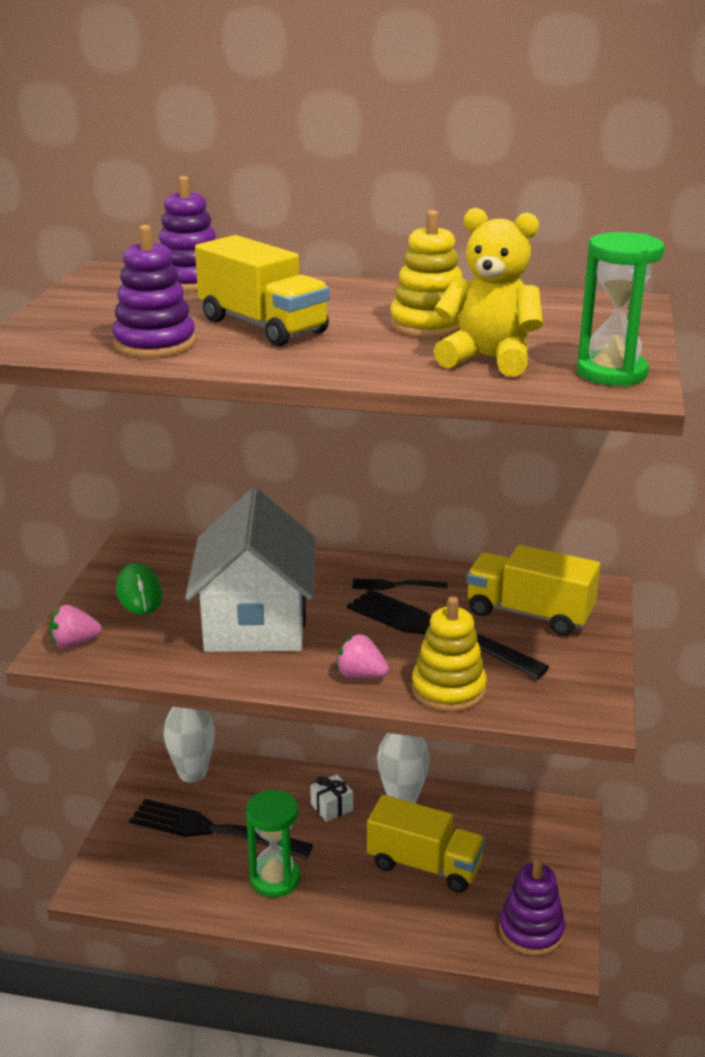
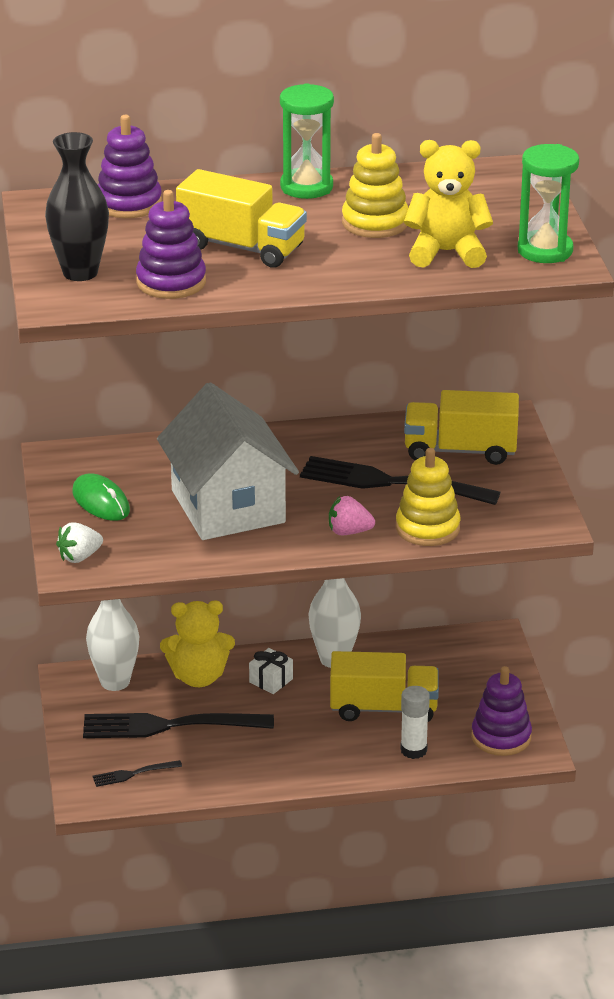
camera: 20 degrees left, 5 degrees up
pink strawberry [49,605,101,648] -> white strawberry [56,522,103,563]
green hourglass [246,790,300,897] -> green hourglass moved to [280,83,334,199]
black fork [352,579,447,590] -> black fork moved to [93,760,182,787]
none -> black vase [45,132,109,281]
none -> yellow teddy bear [160,600,235,687]
none -> white glue stick [400,686,430,759]

